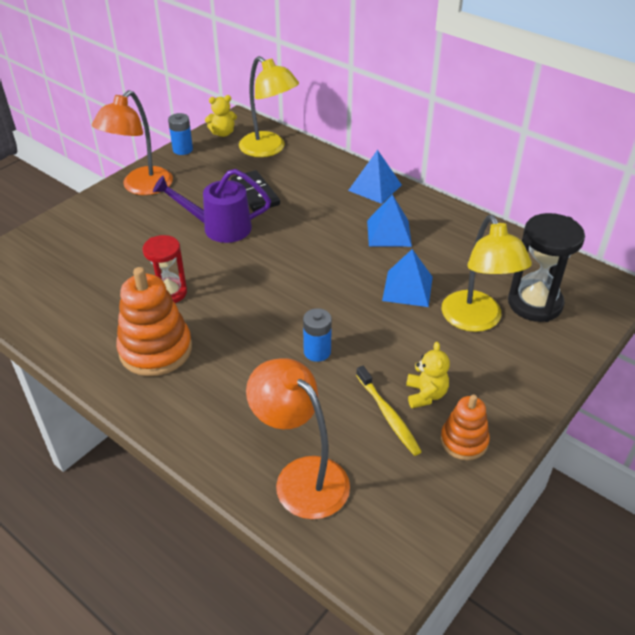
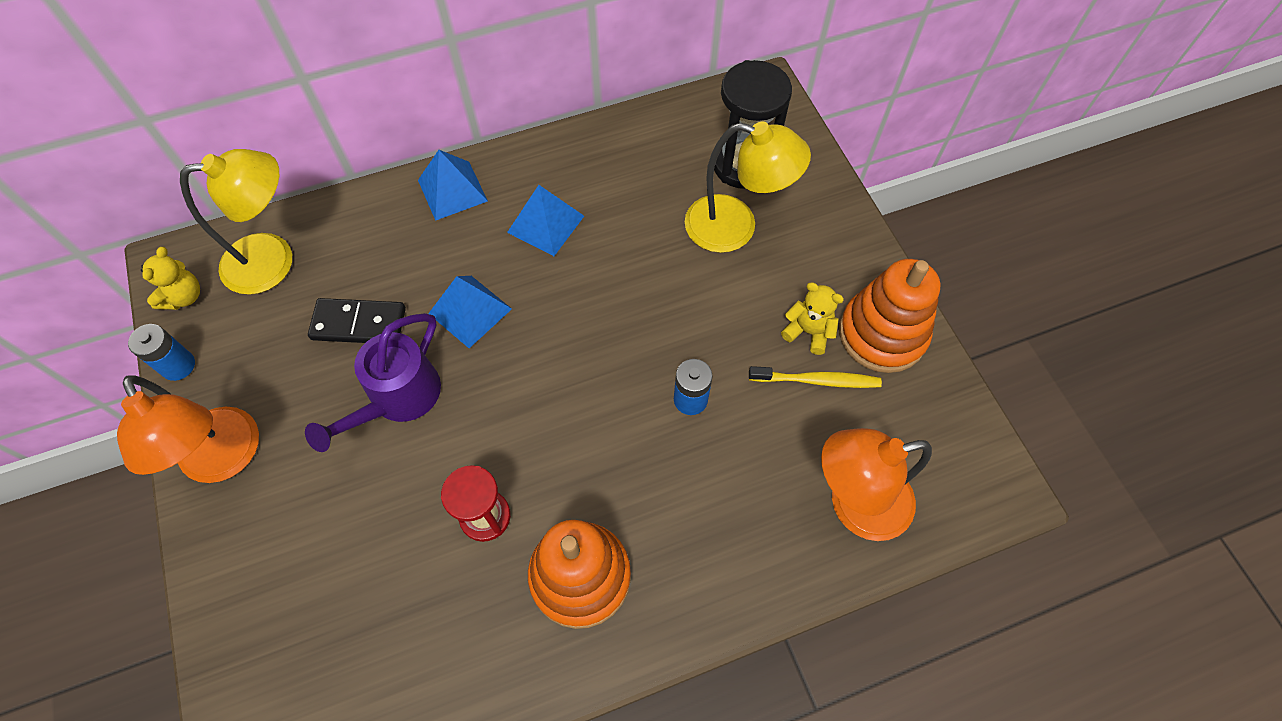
camera: 60 degrees left, 20 degrees up
blue pyramid [382,249,433,307] -> blue pyramid moved to [428,276,512,348]
orange stacking toy [440,394,490,460] -> orange stacking toy [839,259,940,373], size x1.71

